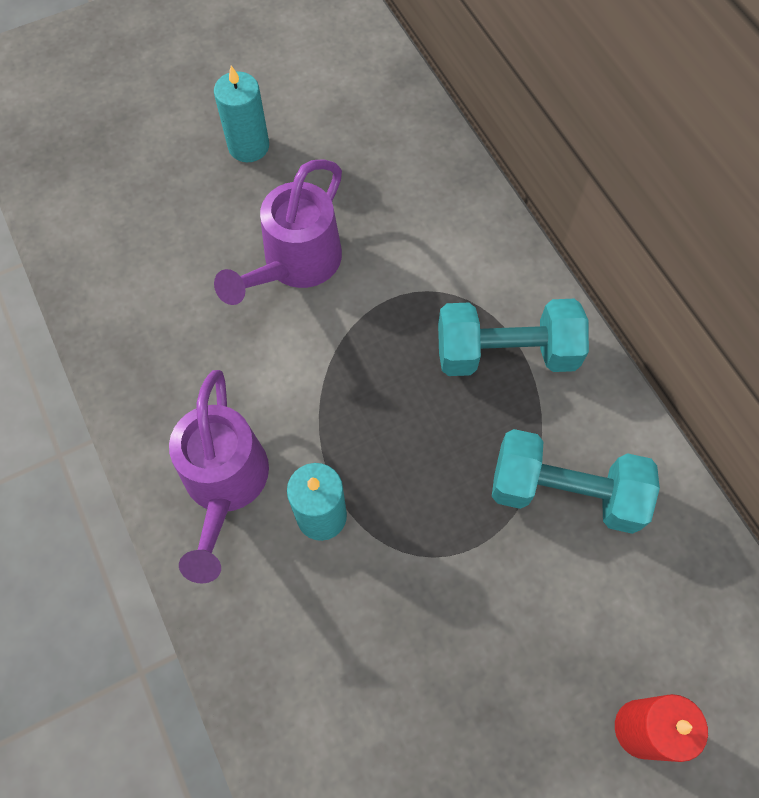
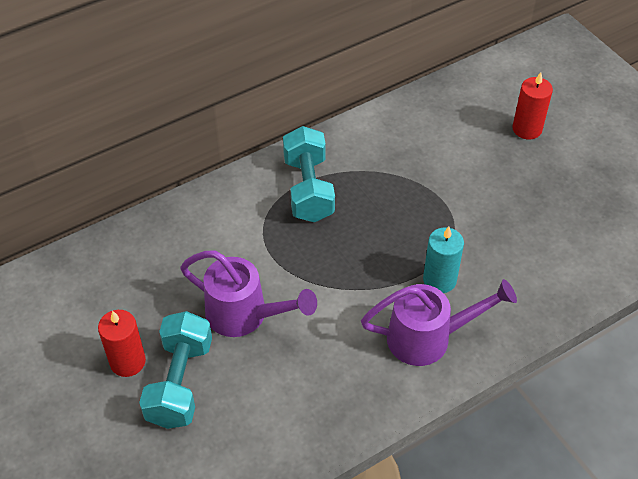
camera: 95 degrees left, 15 degrees down
turquoise candle [214,65,269,162] -> red candle [98,310,146,377]
turquoise dumbbell [492,429,660,534] -> turquoise dumbbell moved to [139,311,212,429]

